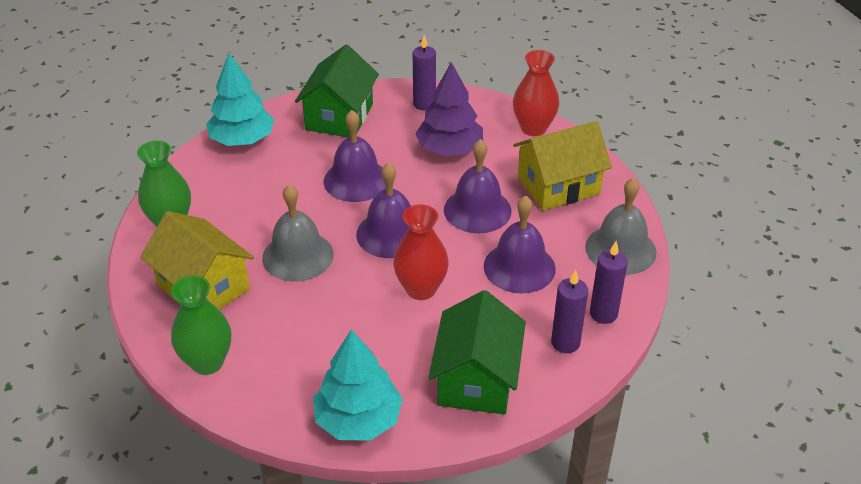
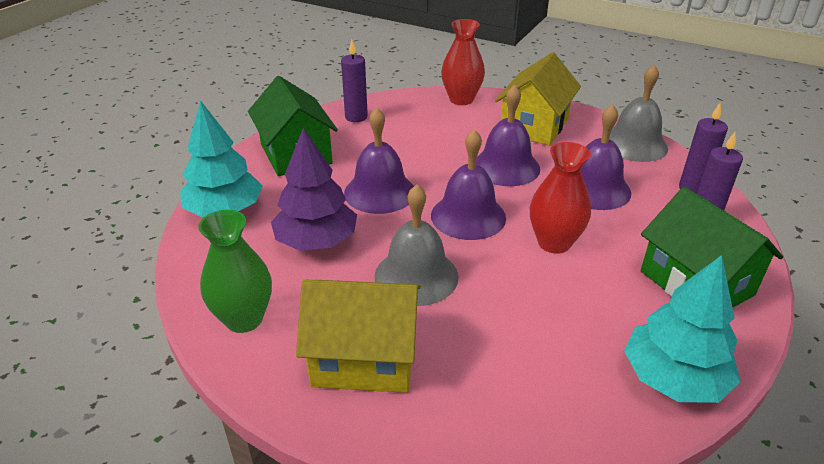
camera: 40 degrees left, 5 degrees down
green vase [171,276,231,375] -> none
purple tree [415,62,483,156] -> purple tree moved to [271,128,357,251]

